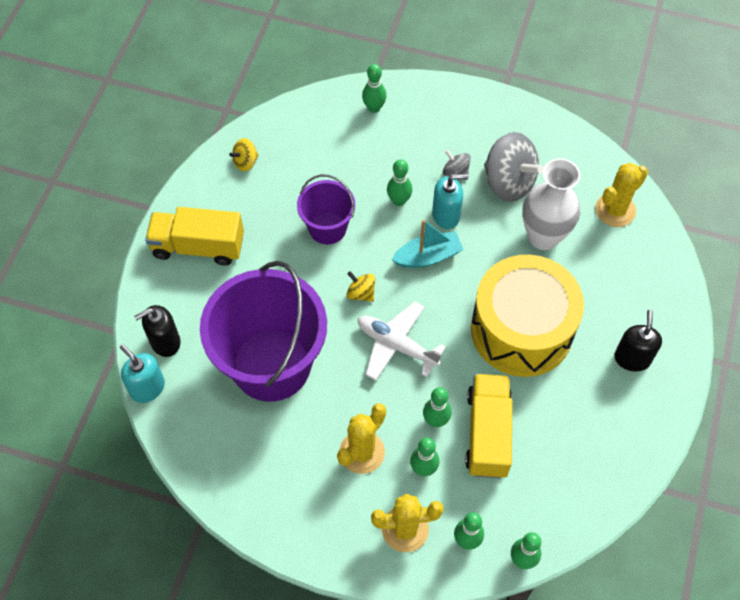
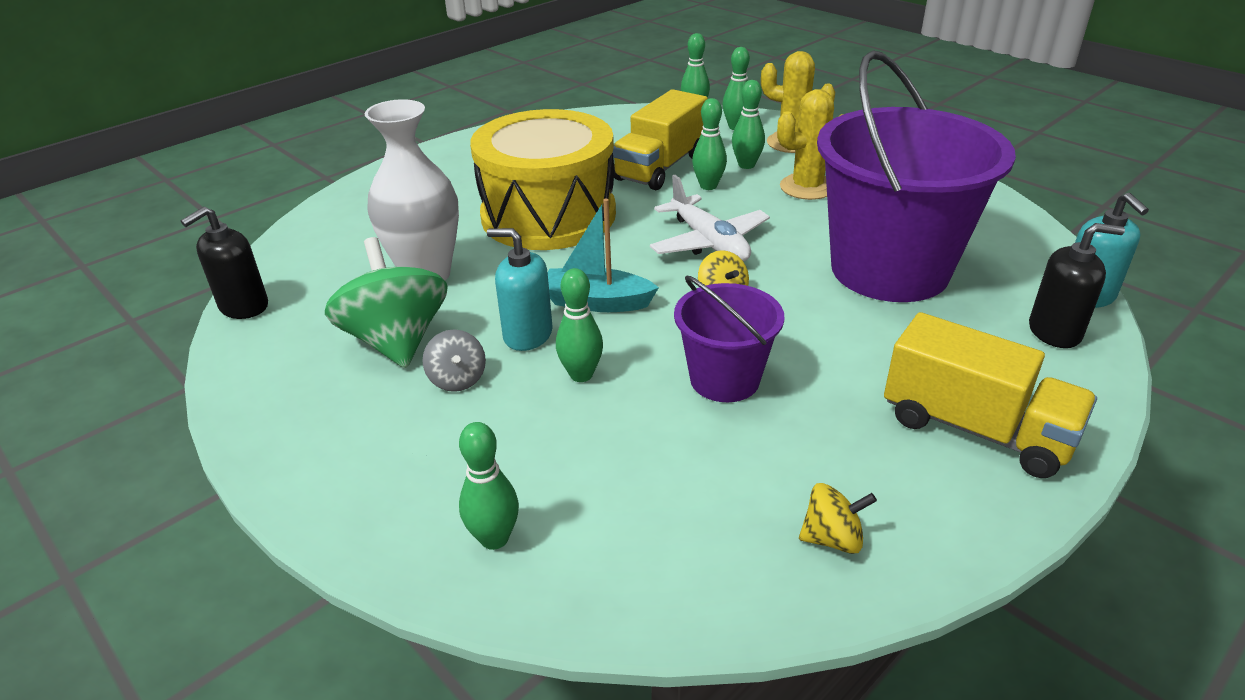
camera: 150 degrees left, 25 degrees down
grey spinning top [484,132,543,202] -> green spinning top [325,237,448,368]
yellow cactus [595,163,648,227] -> none
black soap dispenser [614,310,662,372] -> black soap dispenser moved to [181,207,268,319]

